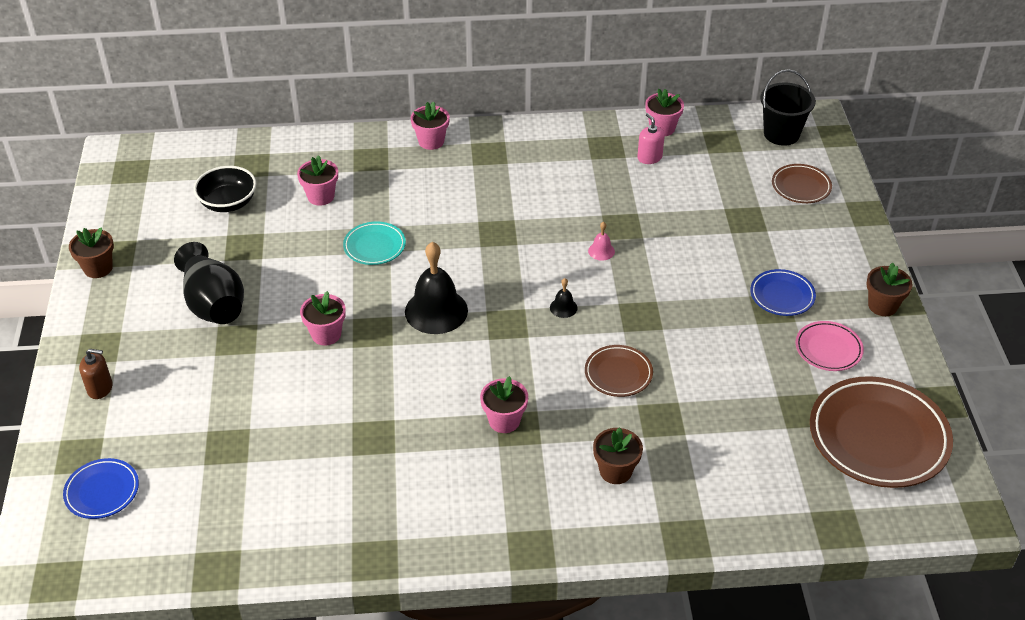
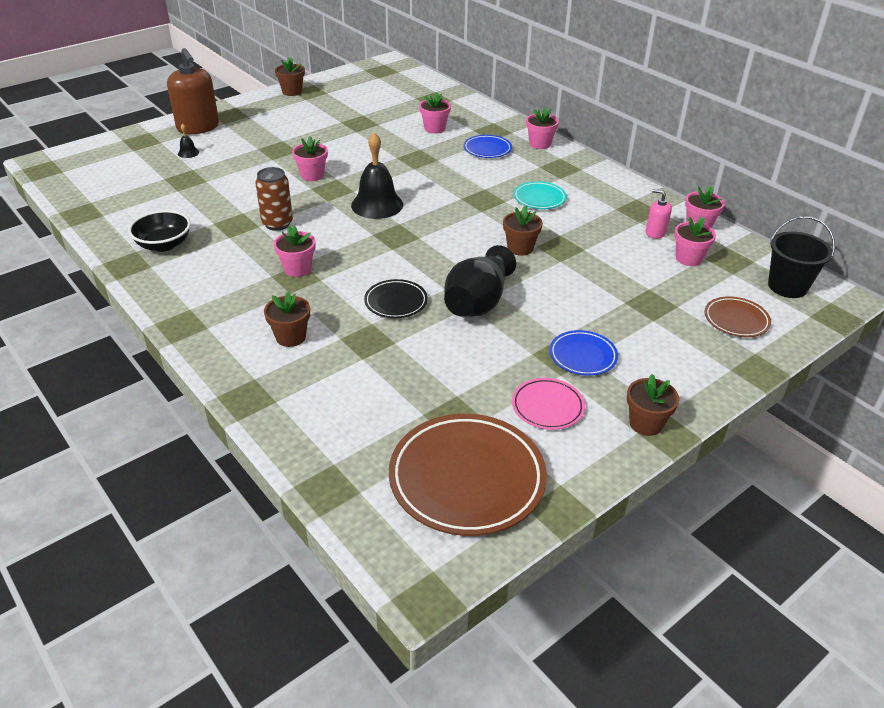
camera: 55 degrees right, 5 degrees down
blue plate [63,458,139,519] -> blue plate moved to [464,135,512,158]
brown soap dispenser [79,349,113,399] -> brown soap dispenser [167,48,219,134], size x2.02
black vase [174,242,244,324] -> black vase moved to [444,245,516,317]
black bowl [194,166,256,212] -> black bowl moved to [128,210,191,252]
turquoise plate [343,222,406,265] -> turquoise plate moved to [513,181,567,209]
black bell [550,278,578,318] -> black bell moved to [178,123,199,158]
brown plate [585,345,653,397] -> black plate [364,279,428,318]
pink bell [588,222,615,261] -> brown flower pot [503,205,543,256]
pink soap dispenser [637,113,665,164] -> pink soap dispenser turned 90 degrees counterclockwise [646,189,672,239]
none -> brown can [255,167,293,231]
none -> pink flower pot [674,217,716,266]

